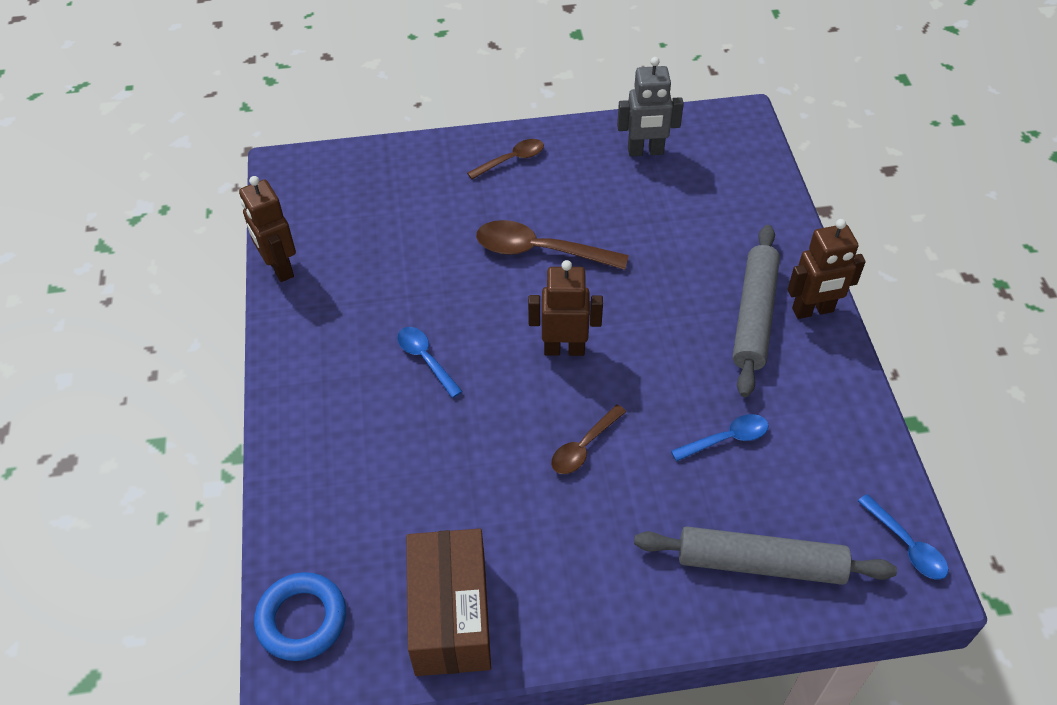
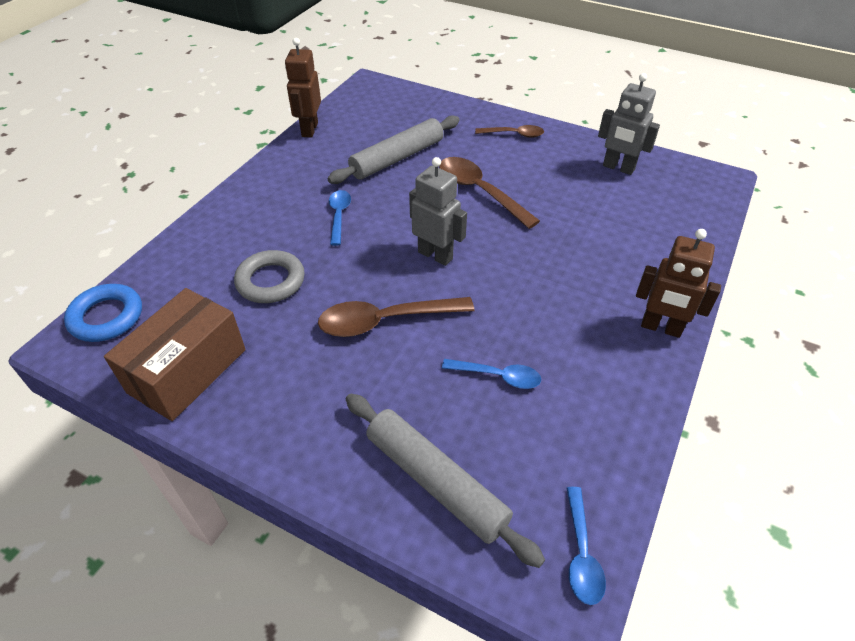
camera: 35 degrees right, 5 degrees down
brown robot [528,260,603,356] -> grey robot [409,157,467,266]
brown spoon [551,404,626,474] -> brown spoon [318,297,474,337], size x1.69
grey rolling pin [732,225,780,397] -> grey rolling pin moved to [328,115,460,184]
none -> grey ring [234,250,305,303]

